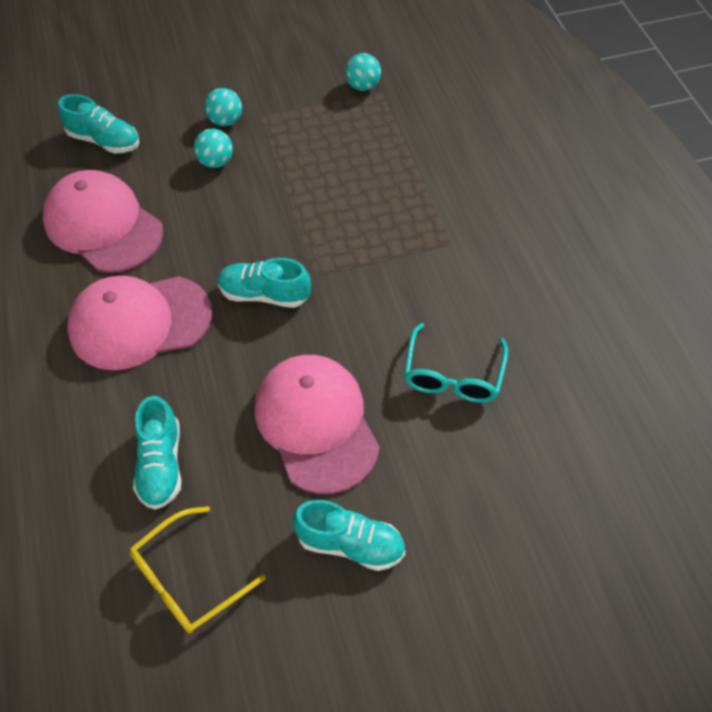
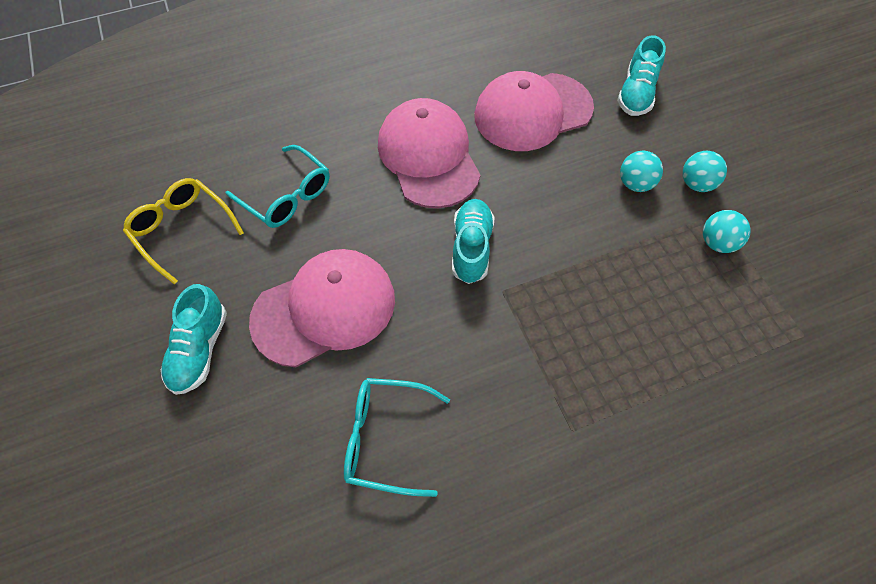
camera: 85 degrees right, 5 degrees up
pink cap [43,170,163,273] -> pink cap turned 150 degrees counterclockwise [474,71,594,151]
turquoise shoe [133,396,182,510] -> turquoise glasses [226,145,330,228]
turquoise ball [345,53,381,91] -> turquoise ball moved to [703,210,751,253]

